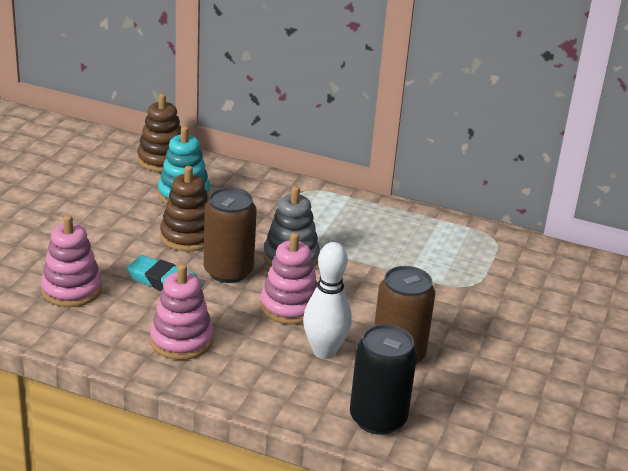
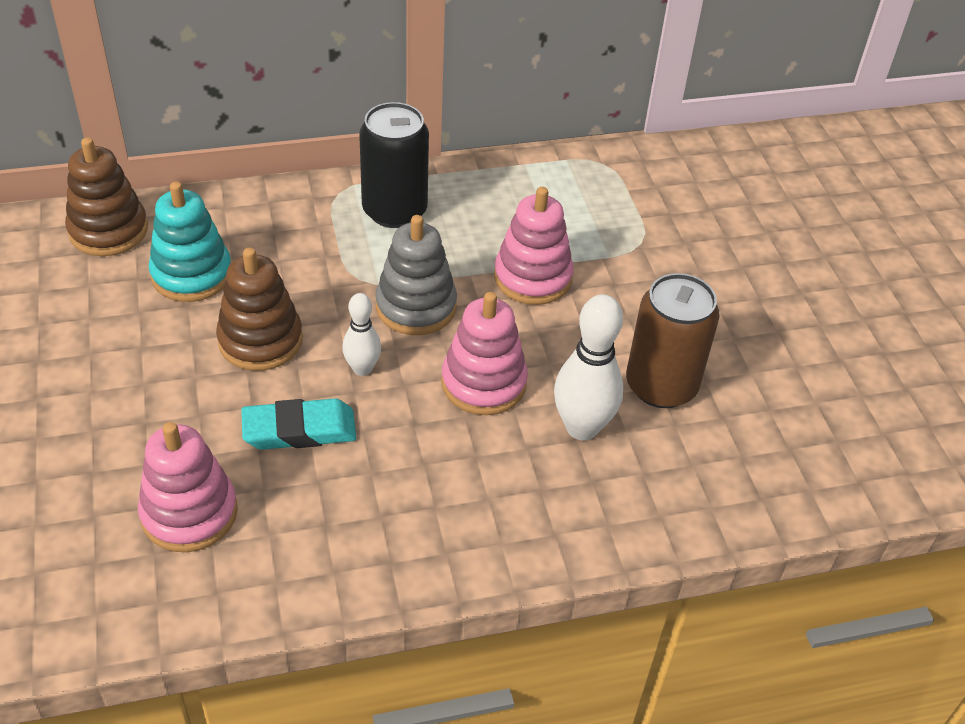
camera: 35 degrees left, 15 degrees up
pink stacking toy [150,264,213,360] -> pink stacking toy moved to [494,187,574,305]
brown can [204,187,257,283] -> white bowling pin [342,293,381,376]
black can [350,324,417,435] -> black can moved to [359,102,429,228]

